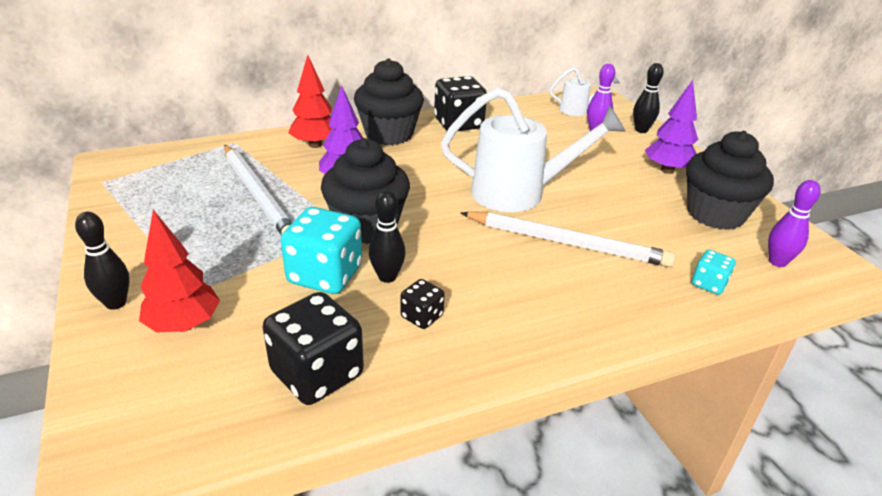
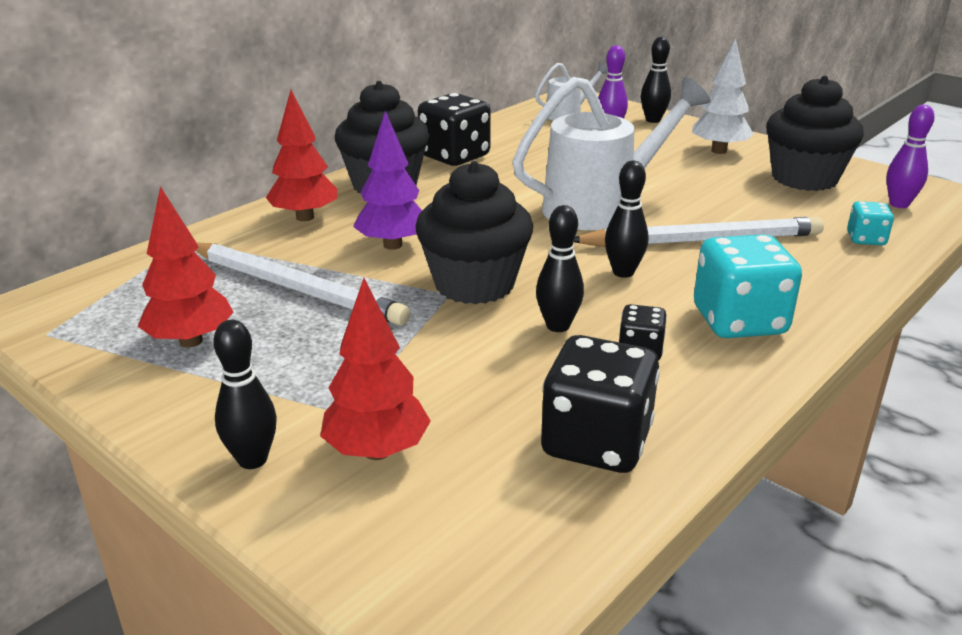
camera: 25 degrees left, 5 degrees down
turquoise dice [280,207,362,294] -> turquoise dice moved to [694,234,802,338]
purple tree [645,80,698,174] -> white tree [692,38,754,154]
none -> red tree [138,187,234,348]
none -> black bowling pin [605,161,648,278]

